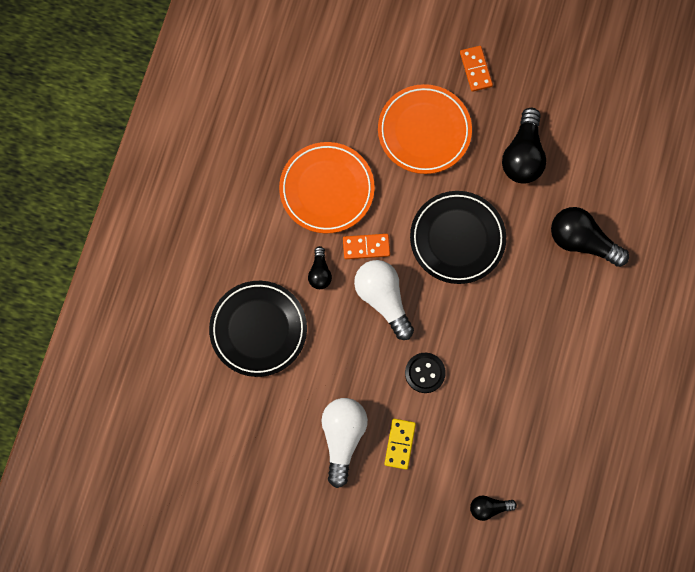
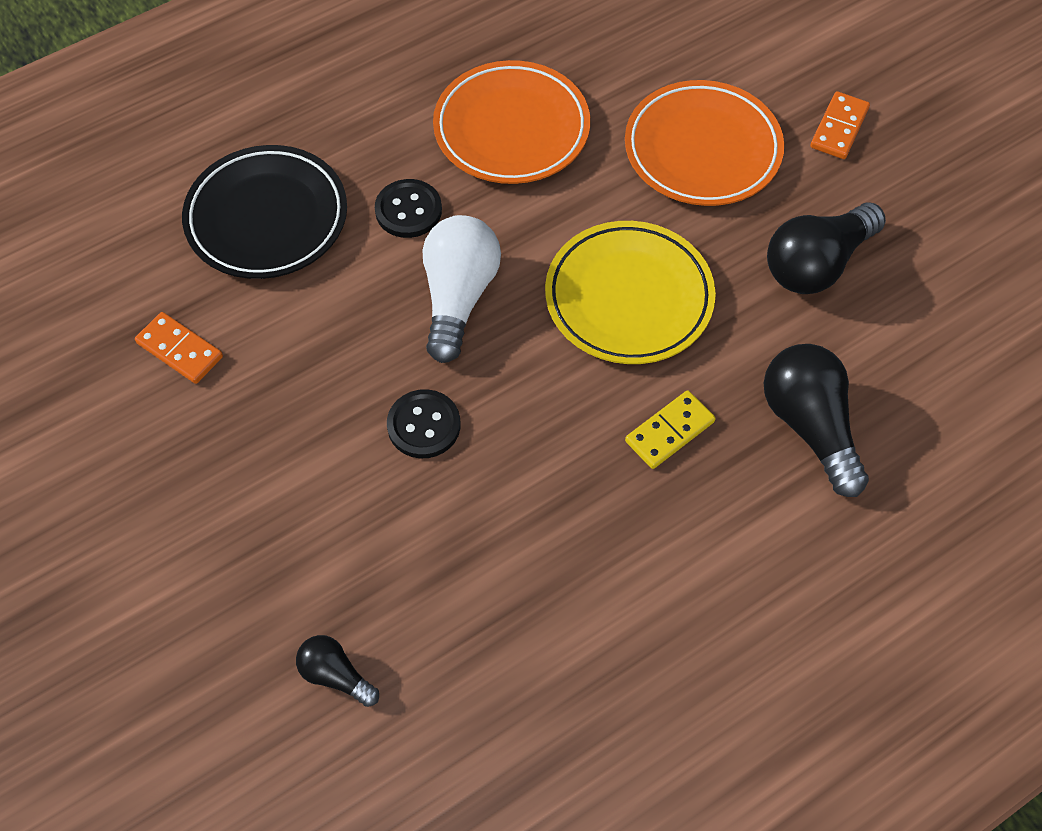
camera: 40 degrees right, 15 degrees down
black light bulb [308,246,332,289] -> black button [375,179,442,238]
white light bulb [321,398,368,488] -> none
orange domino [343,234,390,259] -> orange domino moved to [135,312,223,384]
yellow domino [384,419,416,470] -> yellow domino moved to [625,390,716,469]
black plate [410,191,506,284] -> yellow plate [545,221,716,364]

